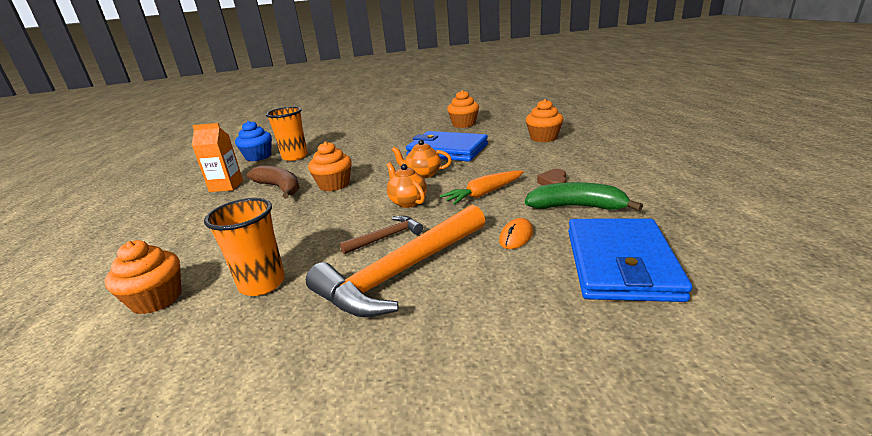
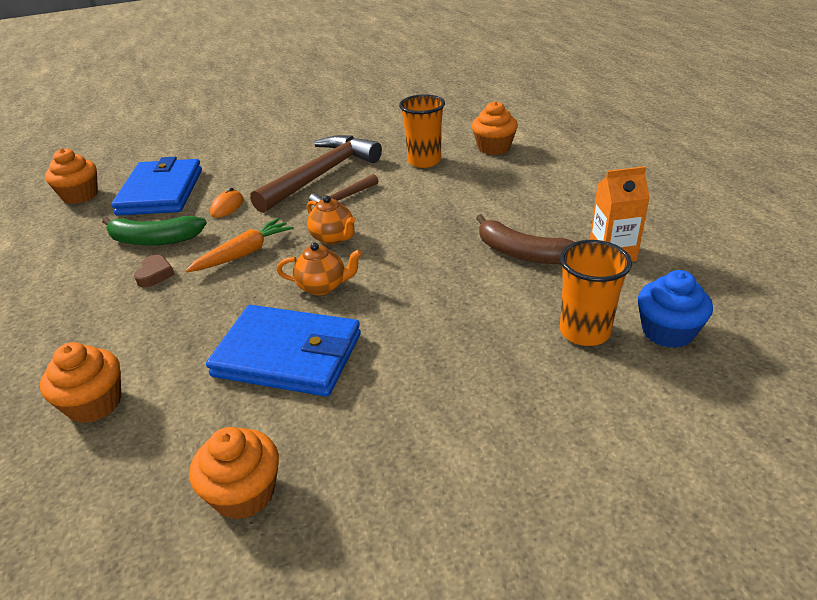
camera: 170 degrees right, 10 degrees up
orange hammer [306,205,486,317] -> brown hammer [250,135,382,213]
orange cupcake [308,141,352,191] -> orange cupcake moved to [45,148,98,204]

